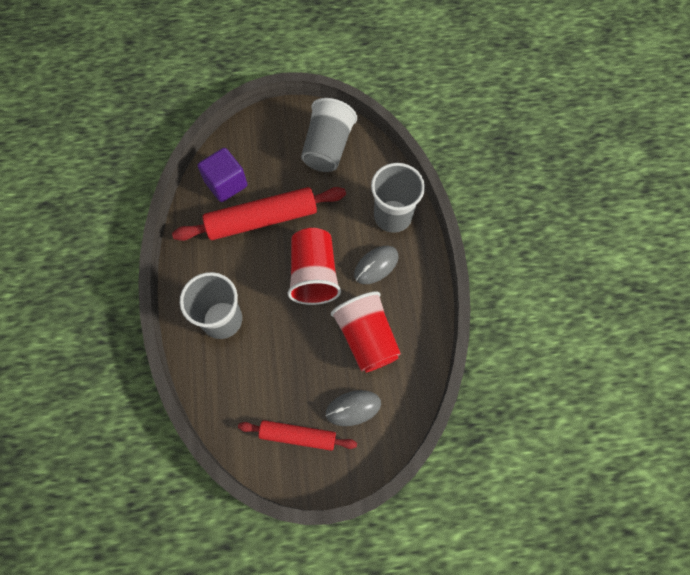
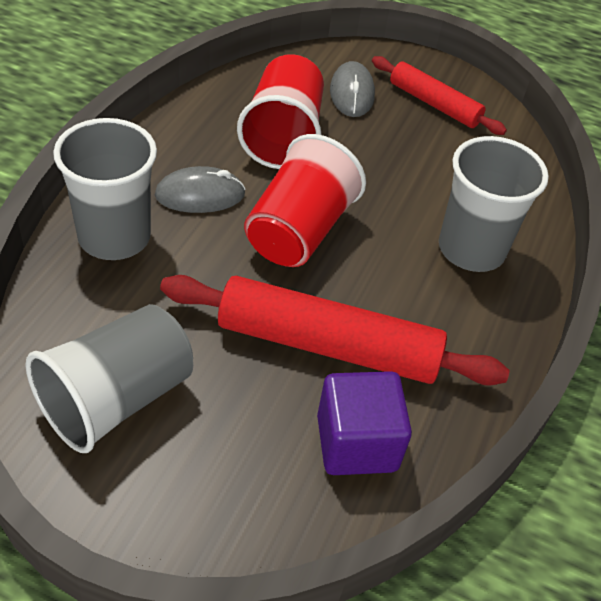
camera: 155 degrees left, 20 degrees down
grey mouse [326,390,381,426] -> grey mouse turned 75 degrees clockwise [330,61,375,117]

